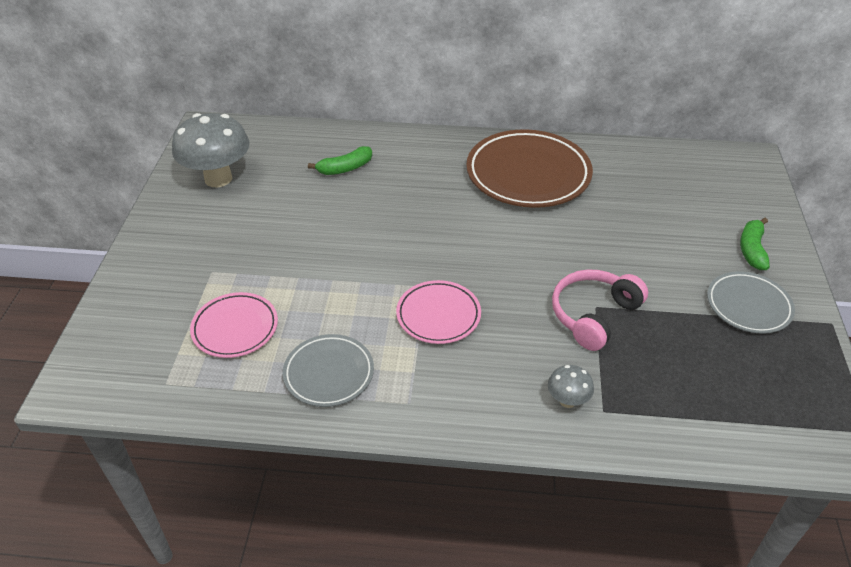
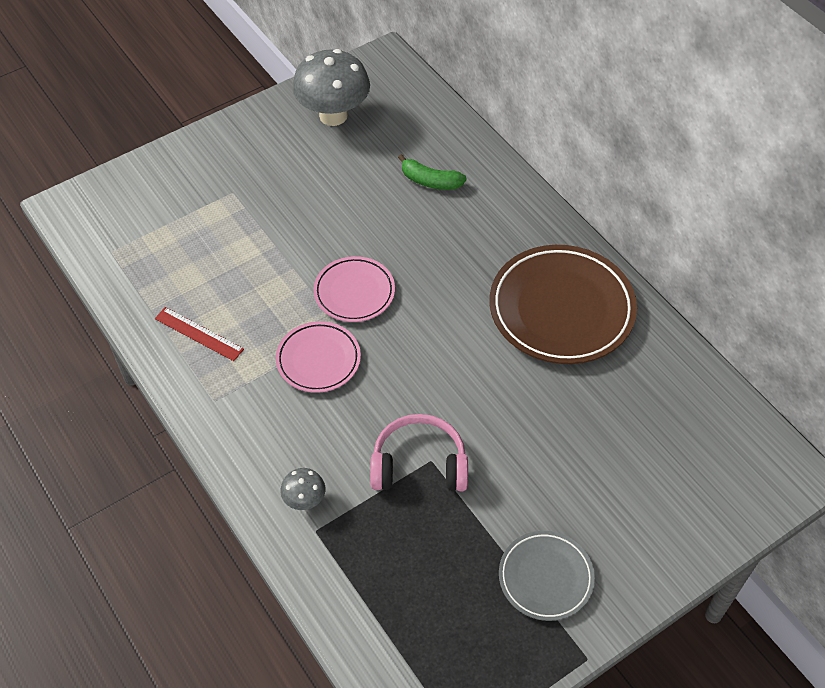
camera: 50 degrees right, 10 degrees up
pink plate [190,292,278,358] -> pink plate moved to [313,256,395,322]
grey plate [283,334,374,407] -> red ruler [155,307,244,361]
green banana [740,218,770,270] -> none

